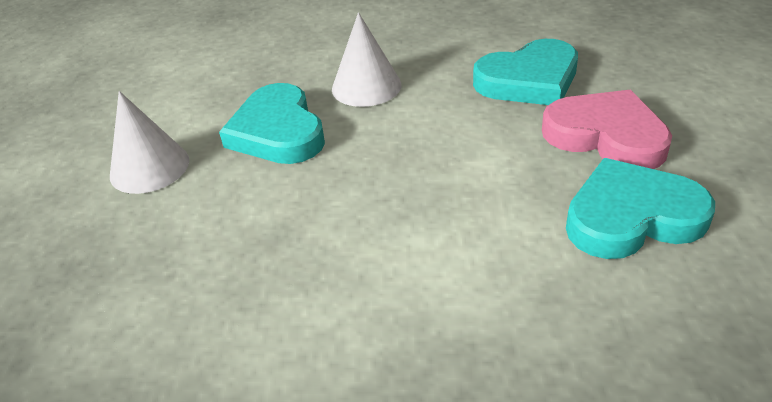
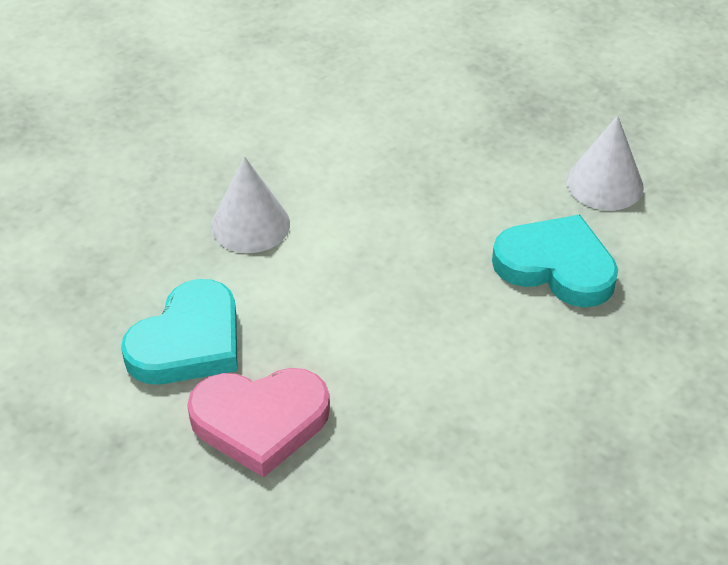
camera: 135 degrees right, 5 degrees up
white cone [332,12,401,107] -> white cone moved to [211,156,290,253]
turquoise heart [473,39,578,105] -> none

